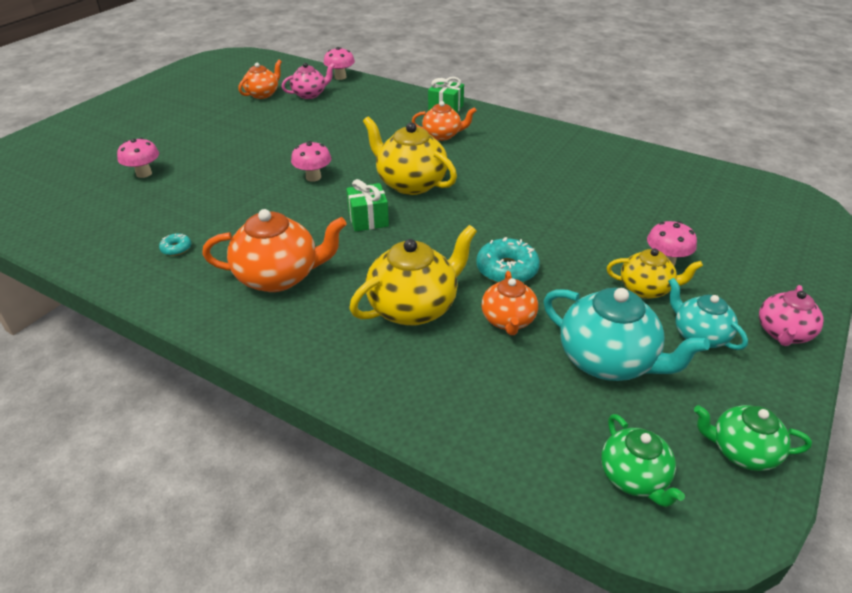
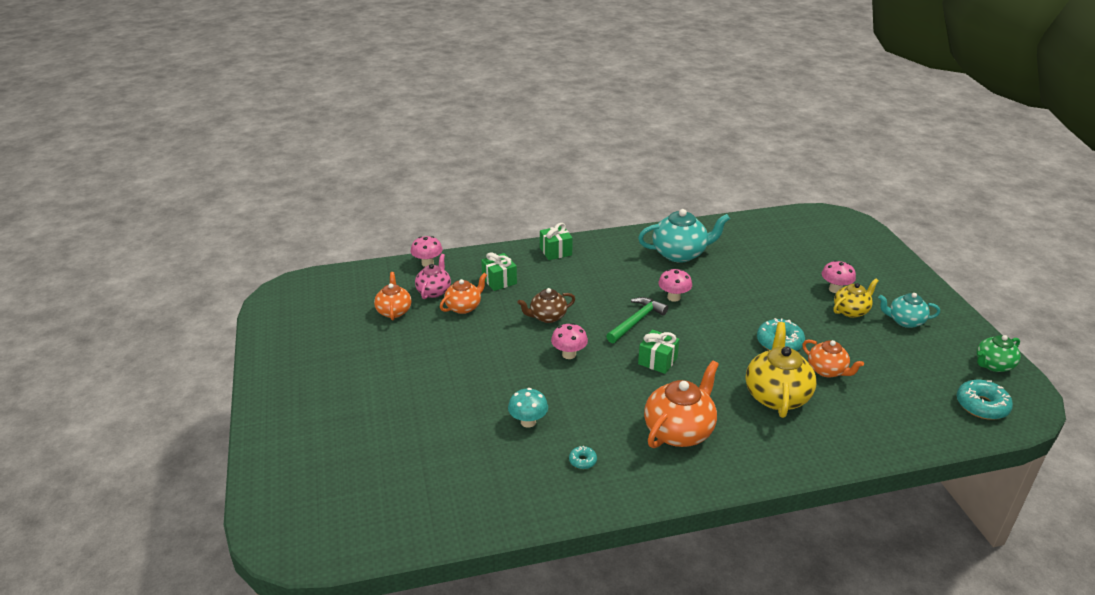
camera: 45 degrees left, 5 degrees down
pink mushroom [117,138,159,178] -> pink mushroom moved to [658,269,692,302]
yellow teapot [363,116,457,195] -> green hammer [606,297,668,343]
orange teapot [412,101,477,141] -> orange teapot moved to [440,273,487,314]
turquoise teapot [543,288,710,381] -> turquoise teapot moved to [638,209,730,262]
green teapot [601,414,685,507] -> turquoise donut [957,380,1013,420]
pink teapot [759,285,824,346] -> none
none -> green gift [481,252,517,291]
none -> turquoise mushroom [508,388,548,428]
none -> brown teapot [518,288,575,323]

